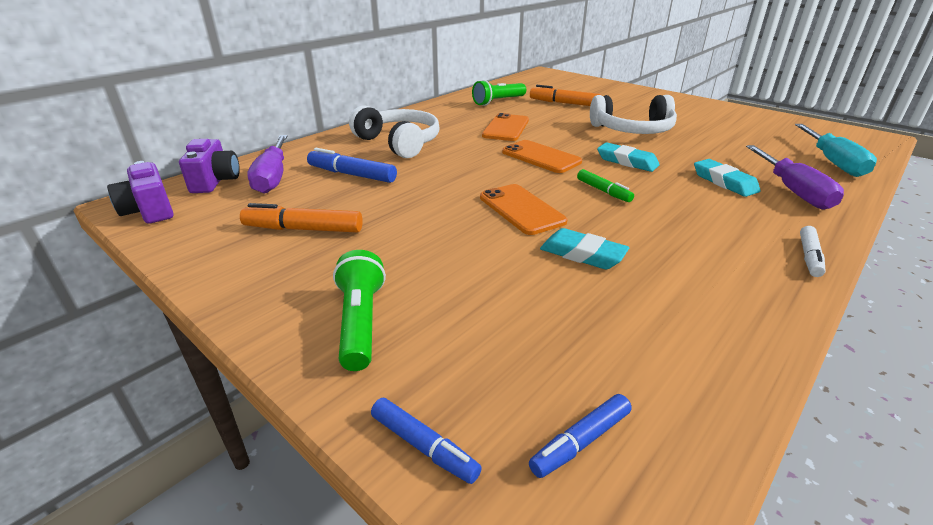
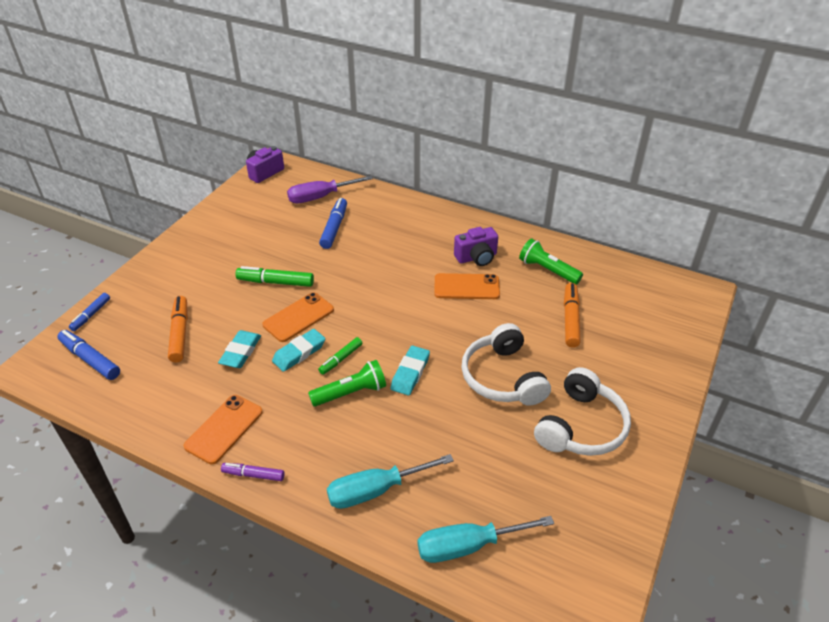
camera: 75 degrees right, 10 degrees up
purple camera [179,139,240,193] -> purple camera moved to [454,227,498,266]
orange marker [240,203,363,233] -> orange marker moved to [168,296,188,362]
green flashlight [333,250,386,371] -> green flashlight moved to [308,360,386,407]
white headphones [349,105,440,158] -> white headphones moved to [534,367,631,456]
orange phone [502,140,582,173] -> orange phone moved to [184,395,263,464]
blue marker [529,394,632,478] -> blue marker [57,330,120,380], size x1.57
turquoise eraser [694,159,761,197] -> turquoise eraser moved to [272,329,325,372]
purple screwdriver [746,145,844,210] -> turquoise screwdriver [327,454,454,509]
white marker [800,226,826,277] -> purple marker [221,463,285,481]
none -> green marker [236,266,314,287]

